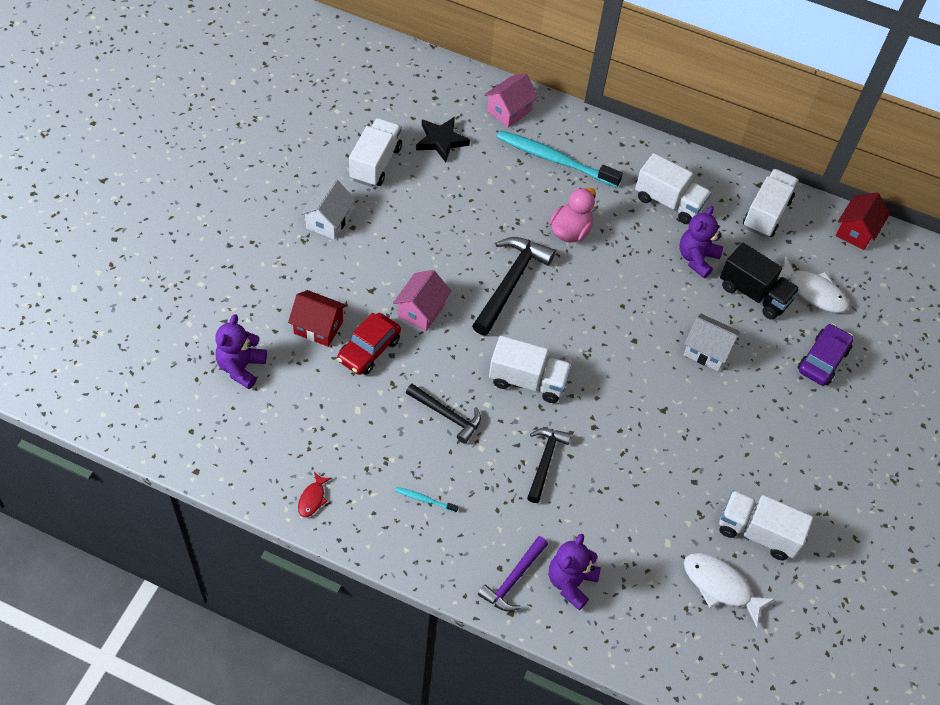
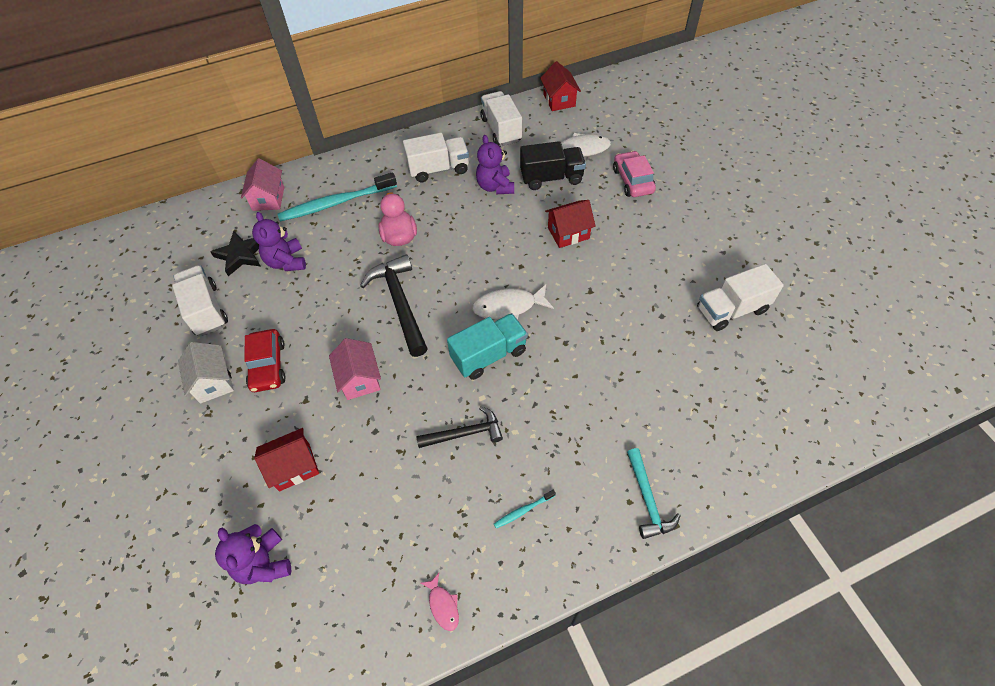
camera: 40 degrees left, 0 degrees up
red fish [298,472,332,517] -> pink fish [421,573,459,631]
red car [337,313,401,375] -> red car moved to [244,329,286,392]
purple hammer [478,536,548,612] -> turquoise hammer [627,448,681,539]
white truck [489,336,572,403] -> turquoise truck [447,313,528,380]
black hammer [527,428,571,503] -> none
purple teddy bear [549,534,601,610] -> purple teddy bear moved to [252,212,306,271]
white house [684,314,740,371] -> red house [545,200,596,248]
white fish [684,553,775,627] -> white fish moved to [472,284,554,320]
purple car [798,324,854,385] -> pink car [613,151,656,197]

